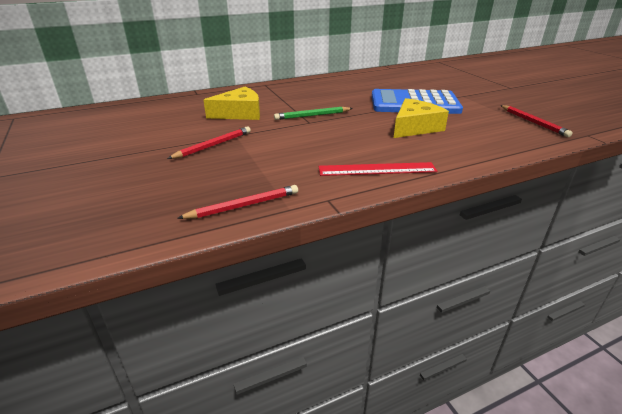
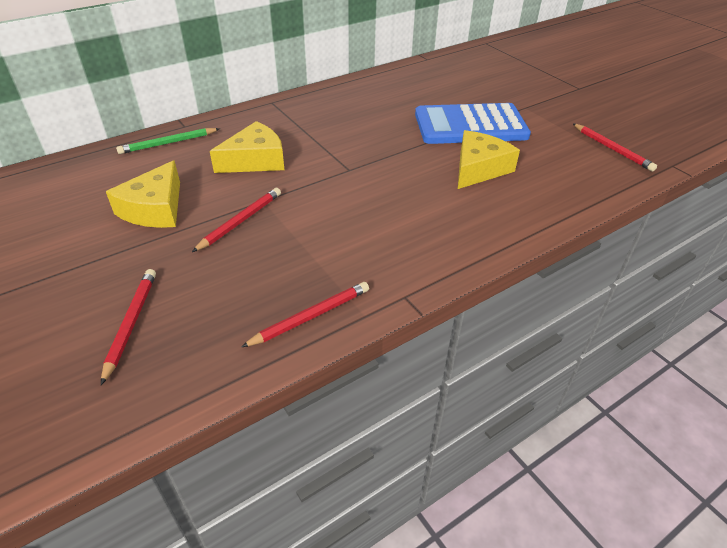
camera: 10 degrees left, 10 degrees up
green pencil [274,107,353,120] -> green pencil moved to [116,128,220,154]
red ruler [318,162,437,176] -> none
none -> red pencil [101,269,156,385]
none -> yellow cheese [106,160,180,228]

